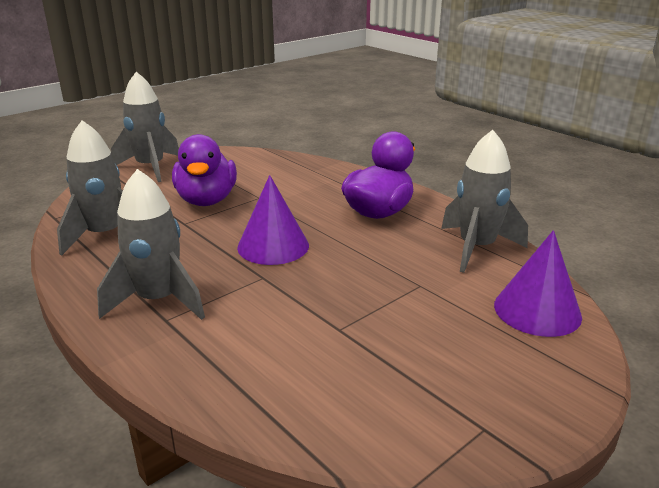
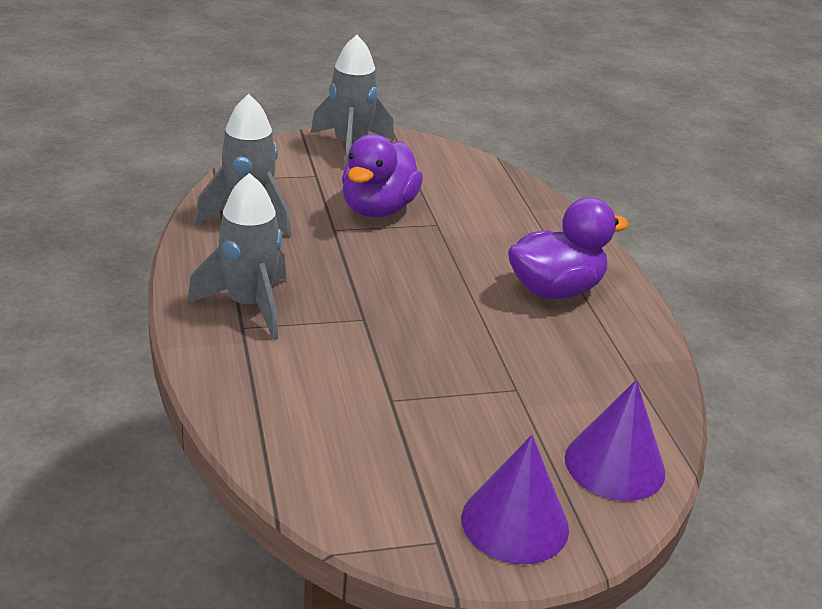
camera: 25 degrees right, 5 degrees up
purple cone [237,175,309,265] -> purple cone moved to [462,435,569,564]
grey rocket [441,130,528,273] -> none

